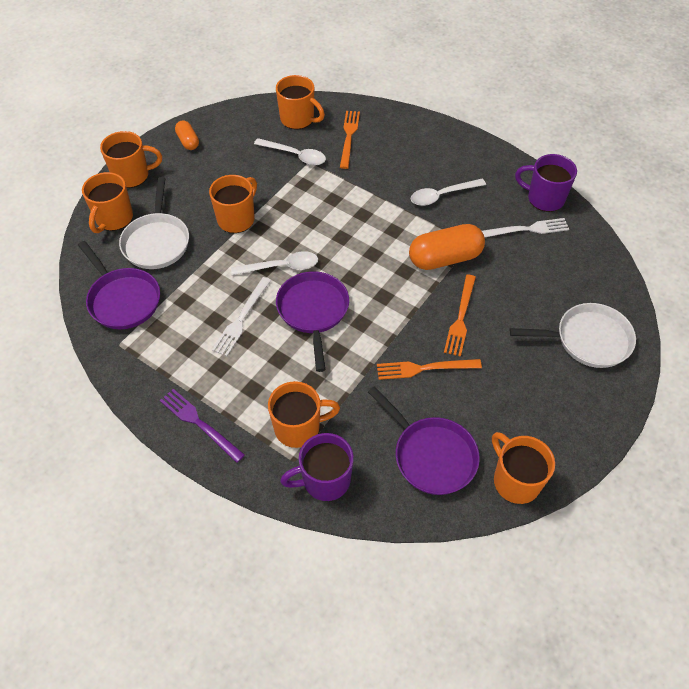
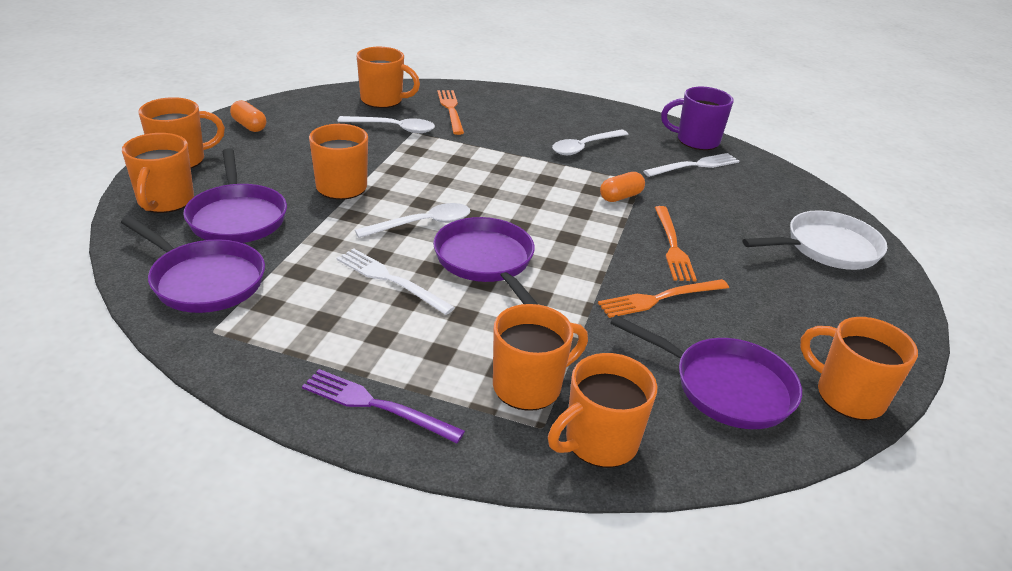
camera: 20 degrees left, 20 degrees down
white pan [119,177,189,269] -> purple pan [183,148,287,243]
white fork [212,277,271,356] -> white fork turned 120 degrees clockwise [336,248,455,315]
purple mug [280,433,354,501] -> orange mug [548,353,657,468]
orange capsule [409,224,485,270] -> orange capsule [600,172,645,202], size x0.53

